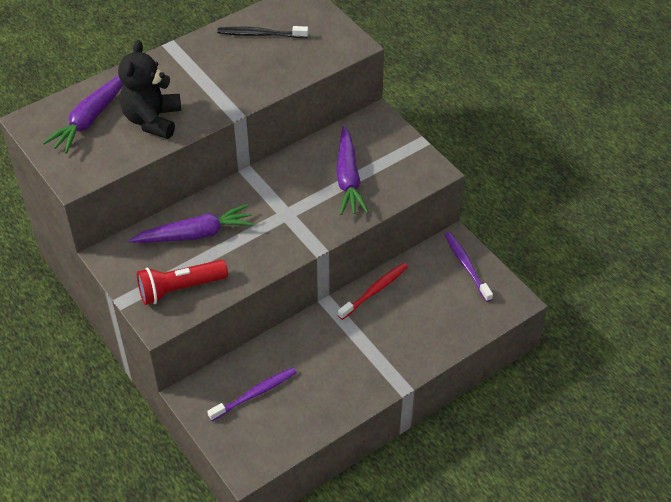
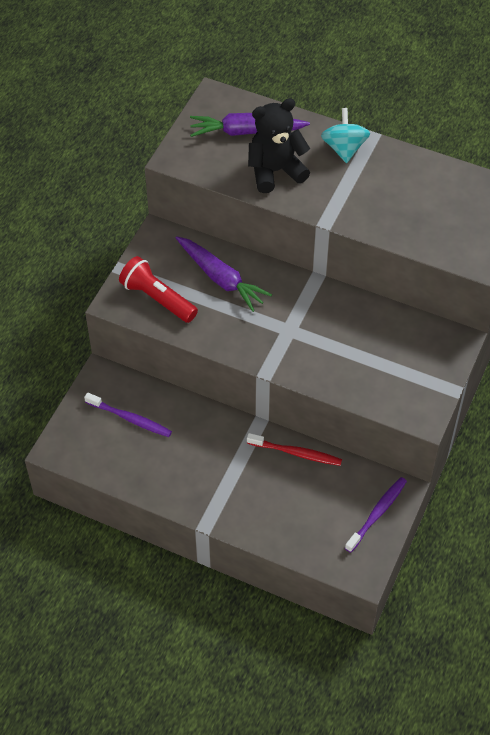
camera: 60 degrees right, 5 degrees up
black toothbrush [217,26,308,38] -> none
purple carrot [336,126,368,215] -> none
none -> turquoise spinning top [321,108,370,163]

